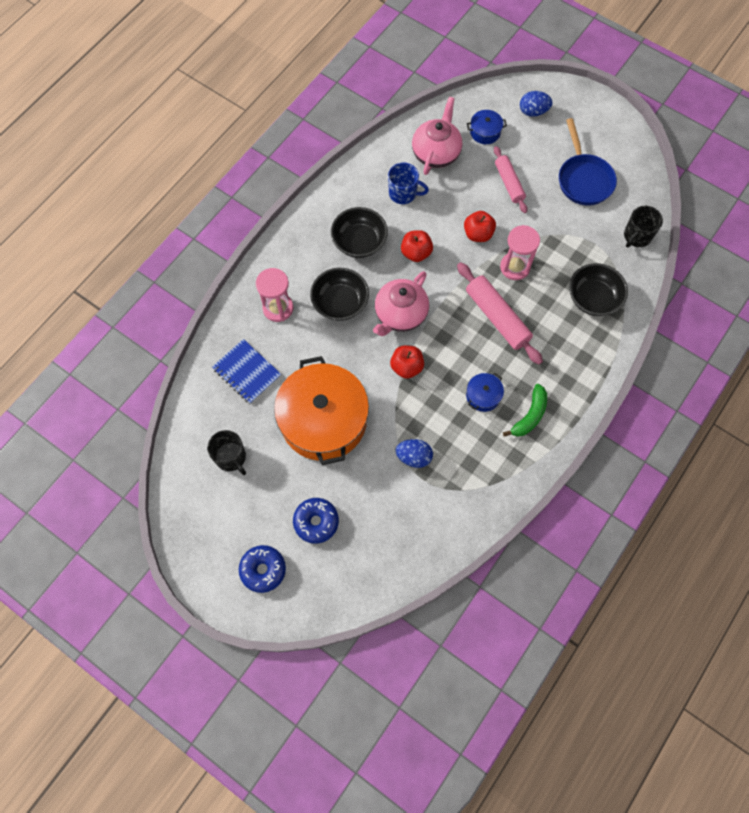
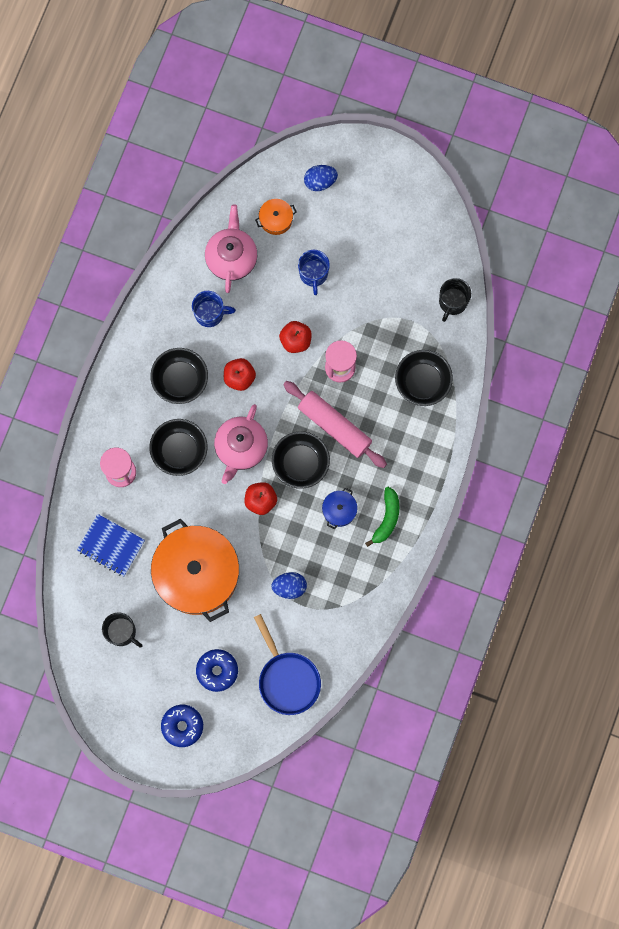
camera: 15 degrees left, 10 degrees up
blue pot [467,110,507,144] -> orange pot [255,199,297,235]
pink rolling pin [494,146,527,213] -> blue mug [298,250,330,295]
blue pan [559,118,617,206] -> blue pan moved to [254,614,321,715]
none -> black bowl [272,431,330,489]

